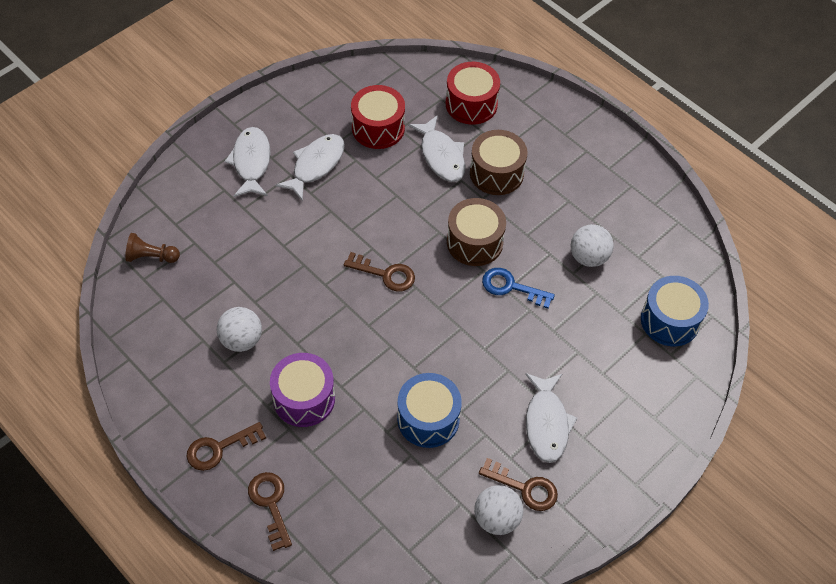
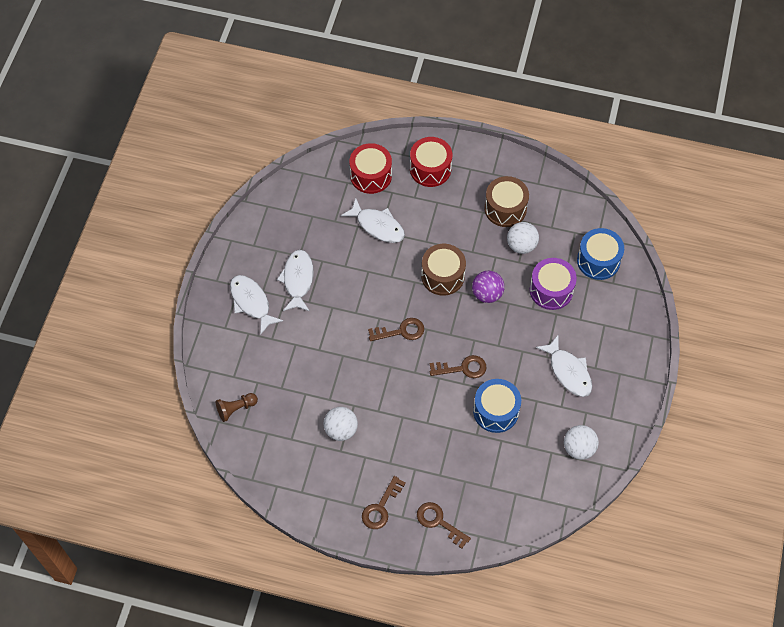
camera: 30 degrees left, 5 degrees up
purple drum [270,353,335,427] -> purple drum moved to [530,258,577,310]
red drum [351,85,405,149] -> red drum moved to [410,137,452,187]
brown drum [470,130,527,195] -> brown drum moved to [484,176,529,227]
brown key [479,458,558,511] -> brown key moved to [430,355,486,378]
blue key [482,268,555,309] -> purple ball [472,271,505,303]

